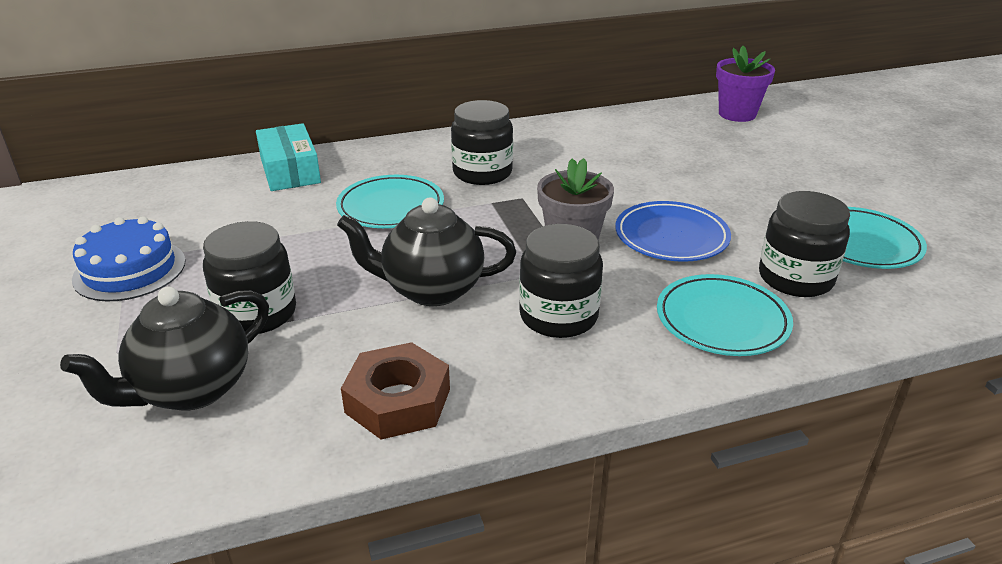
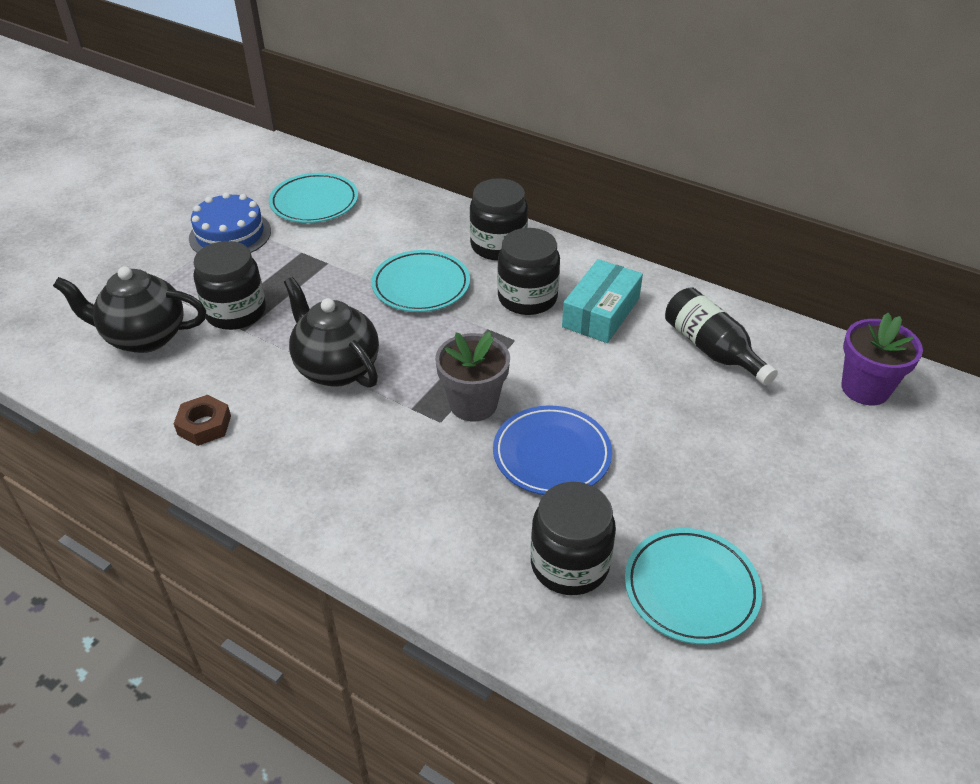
camera: 50 degrees right, 10 degrees up
turquoise box [256,123,321,191] -> turquoise box moved to [562,259,643,343]
brown nut [341,342,450,440] -> brown nut [174,395,231,446], size x0.66
black jar [519,224,603,338] -> black jar moved to [470,178,528,261]
turquoise plate [657,274,793,356] -> turquoise plate moved to [269,173,358,223]
none -> black bottle [665,287,778,386]

